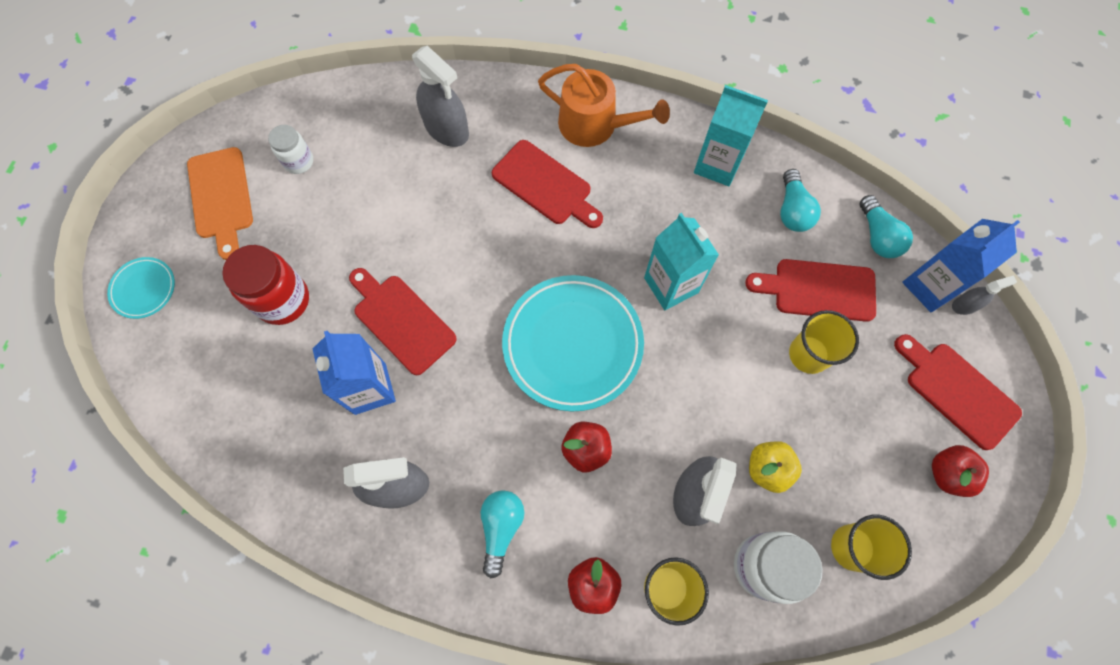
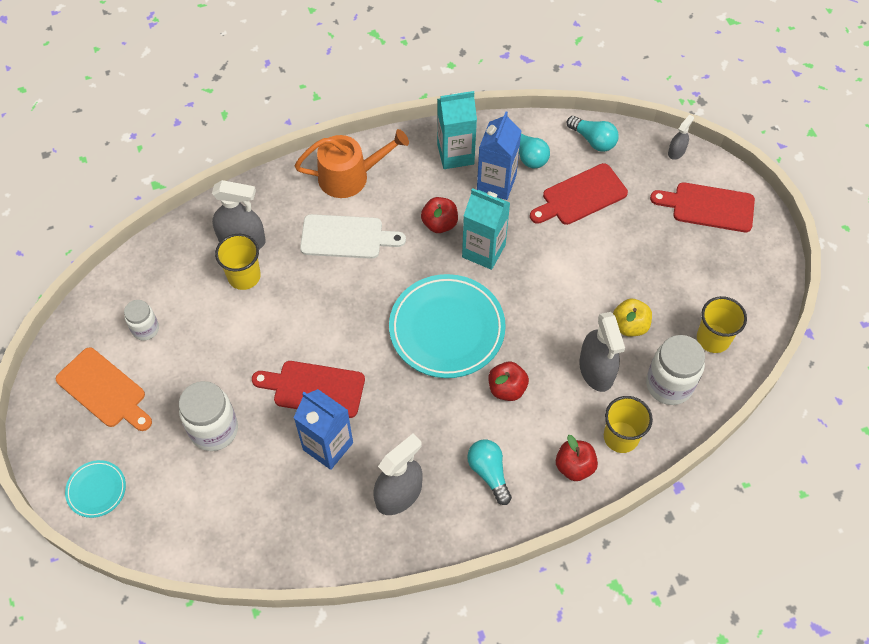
camera: 35 degrees left, 10 degrees down
red jar [222,245,309,325] -> white jar [179,381,238,451]
red cutting board [492,140,603,228] -> white cutting board [300,214,406,259]
yellow cup [789,310,859,374] -> yellow cup moved to [215,234,261,290]
blue carton [902,219,1020,312] -> blue carton moved to [477,112,522,200]
red apple [932,445,989,497] -> red apple moved to [421,197,458,233]

